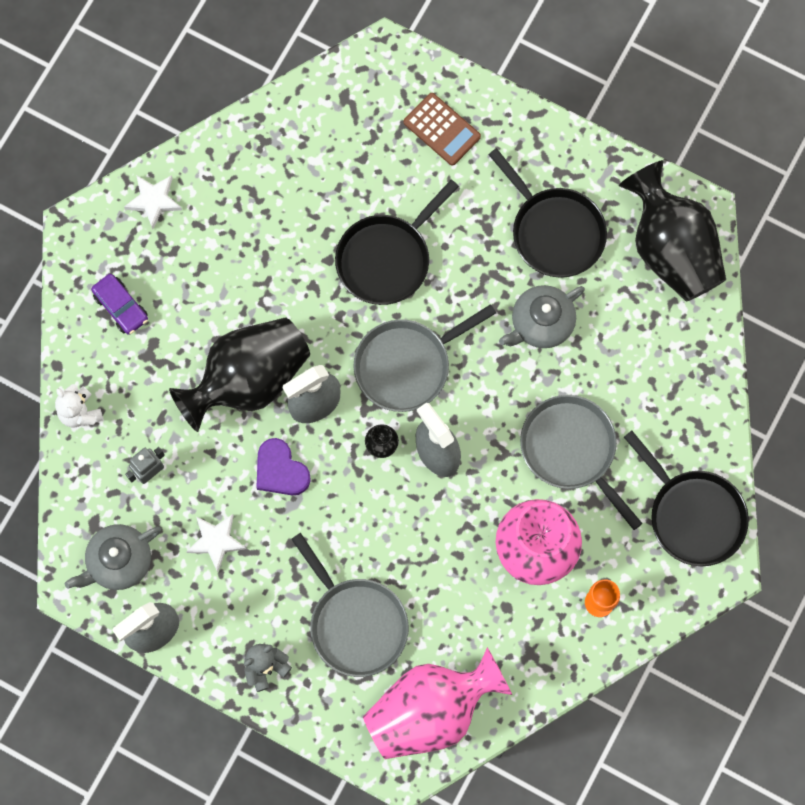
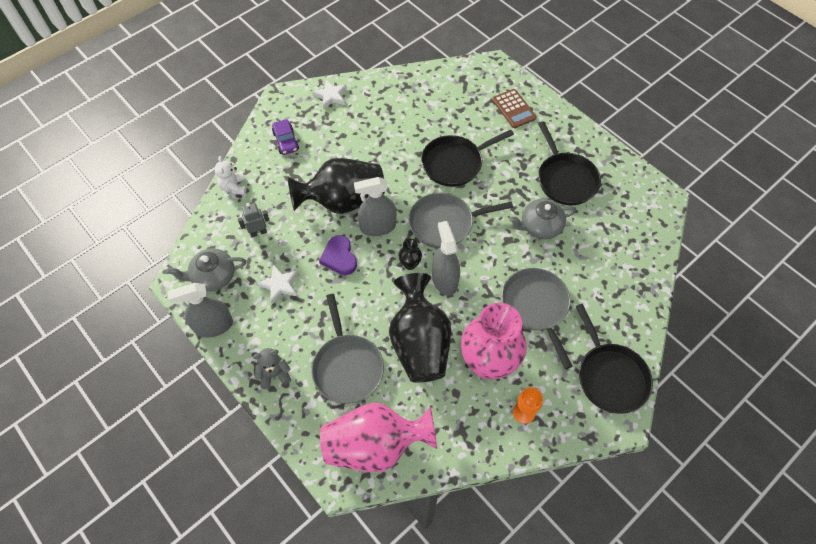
camera: 20 degrees right, 15 degrees down
black vase [619,160,726,302] -> black vase moved to [389,273,451,383]

